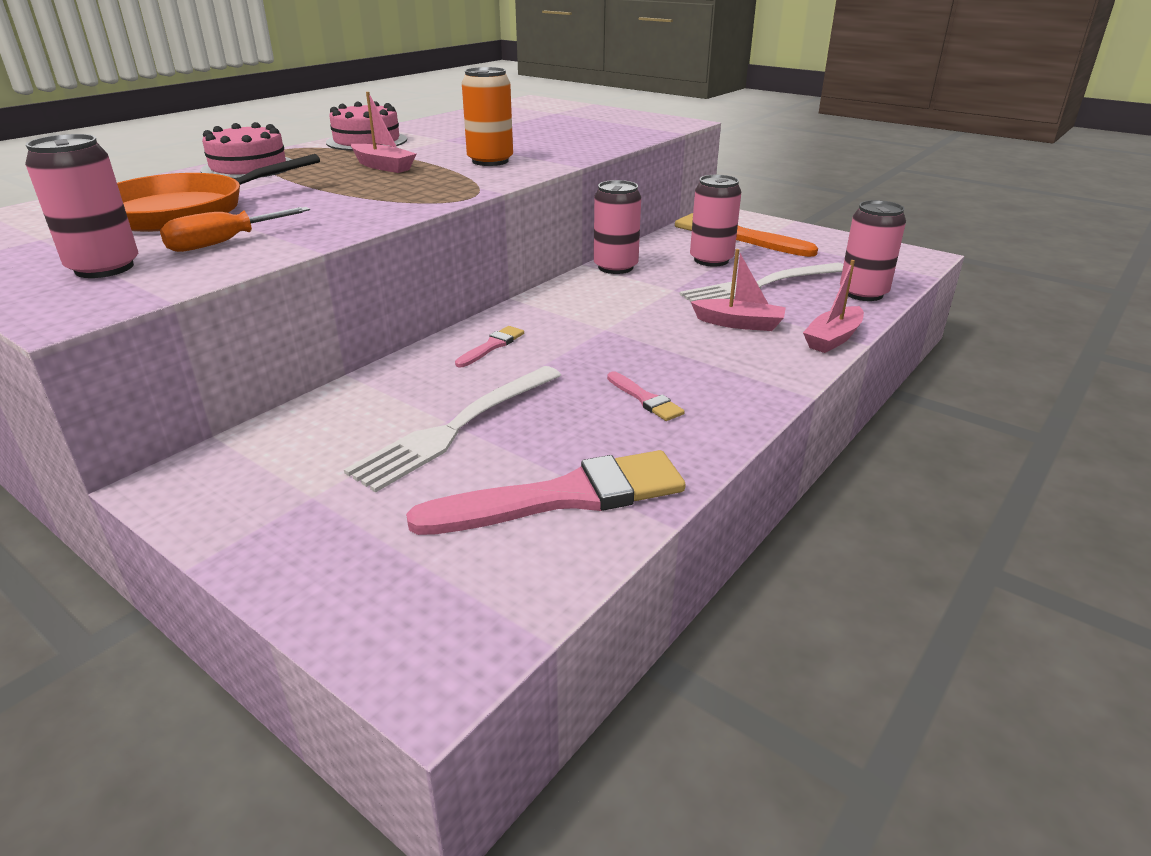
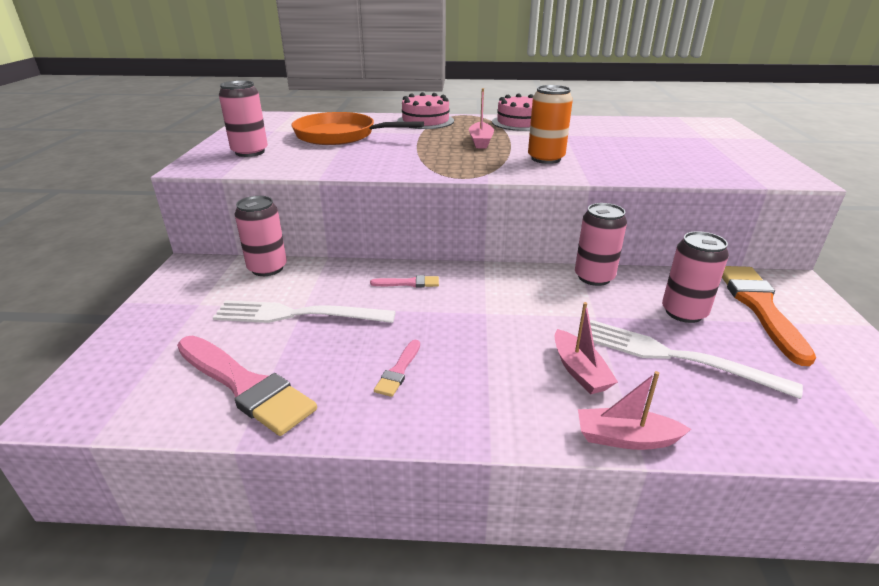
camera: 55 degrees right, 0 degrees up
orange screwdriver [160,207,310,252] -> none
pink can [840,200,906,301] -> pink can moved to [235,196,287,276]

